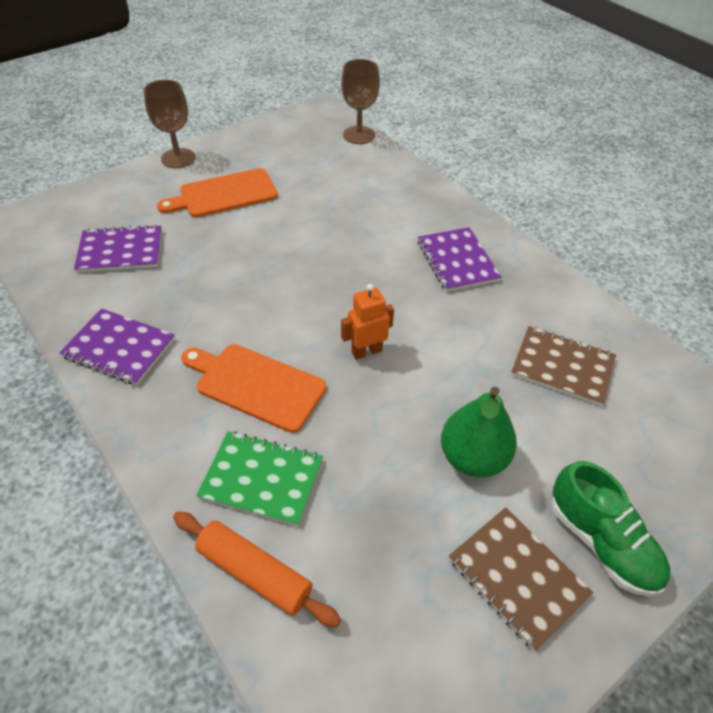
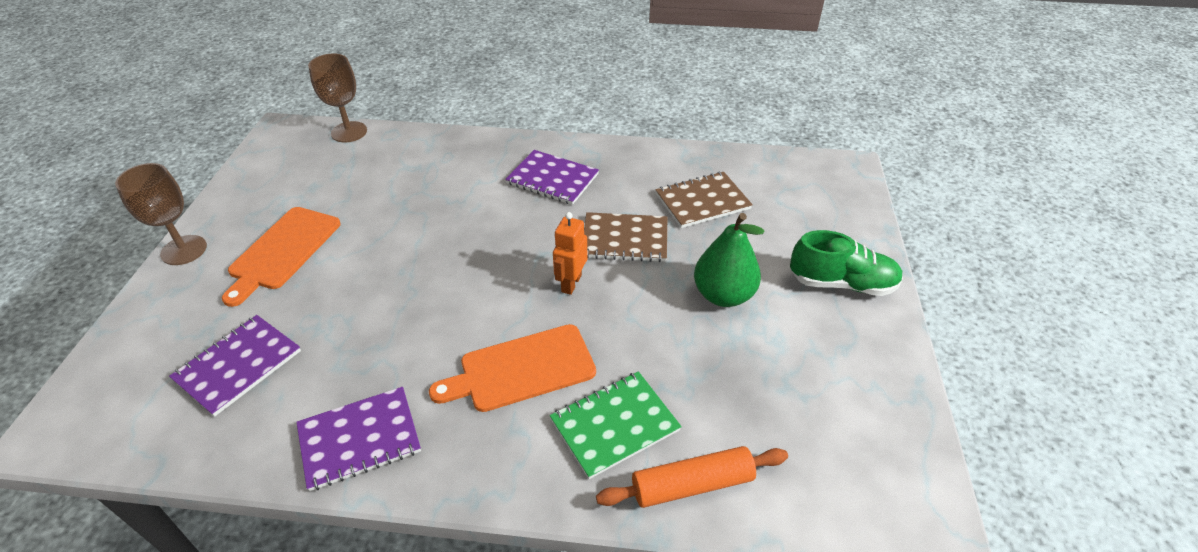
camera: 45 degrees left, 5 degrees down
brown notebook [449,507,593,651] -> brown notebook moved to [584,212,667,262]

